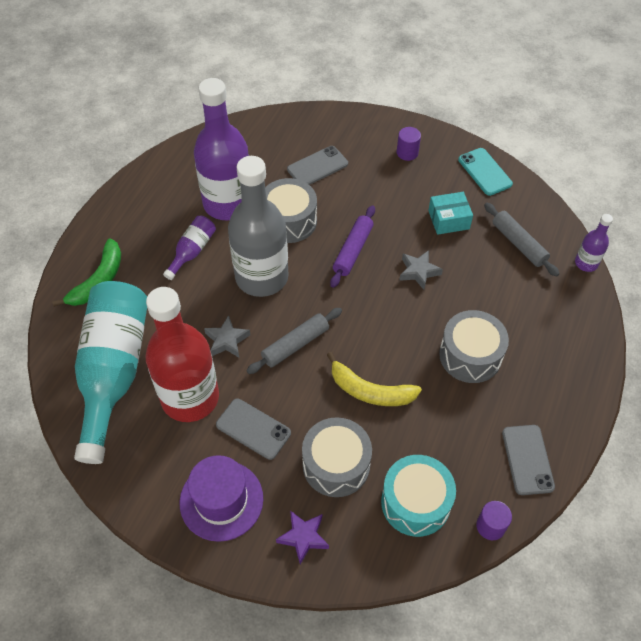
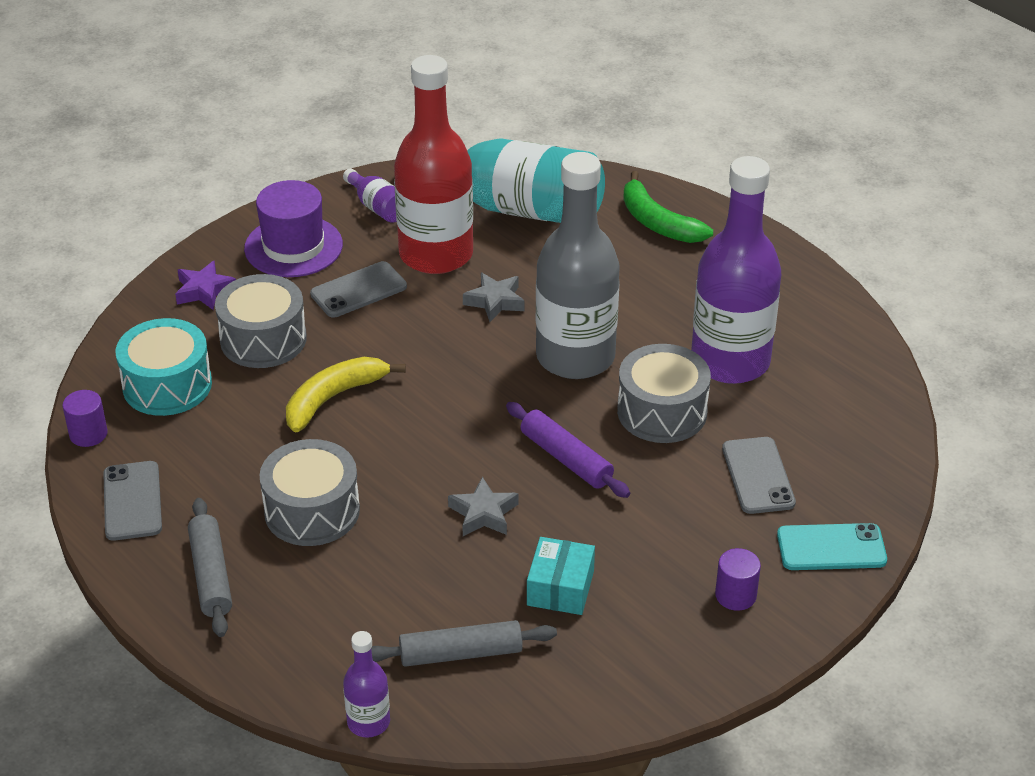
camera: 115 degrees right, 15 degrees down
purple bottle [163,216,216,280] -> purple bottle moved to [343,168,397,223]
grey rolling pin [246,308,342,374] -> grey rolling pin moved to [188,498,232,637]
turquoise phone [458,148,513,196] -> turquoise phone moved to [777,523,887,570]
grey phone [502,425,555,495] -> grey phone turned 60 degrees clockwise [103,461,162,541]

